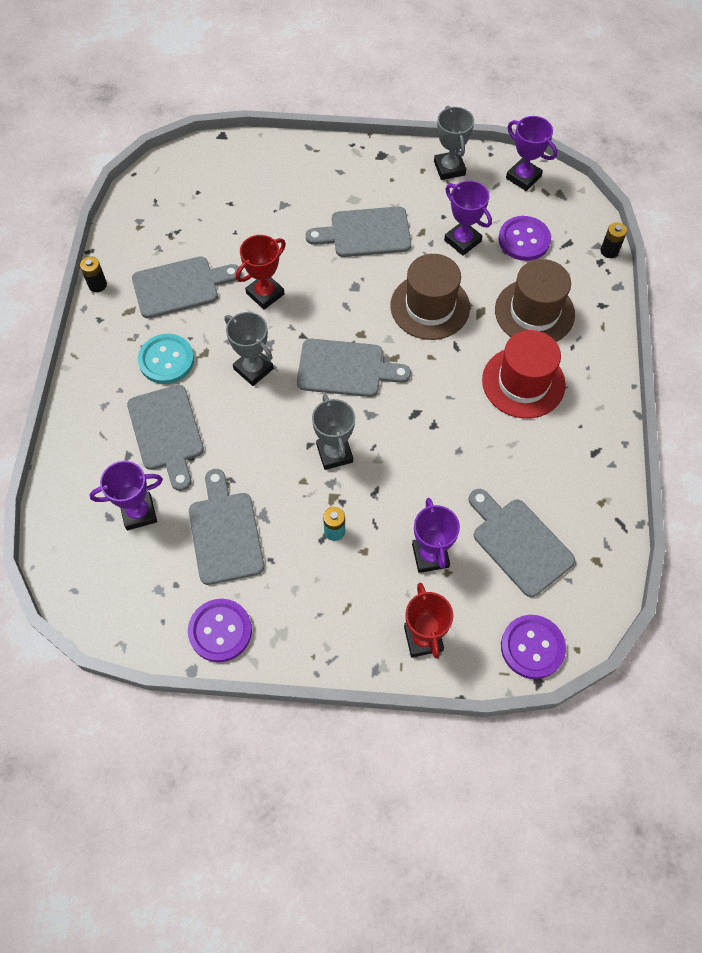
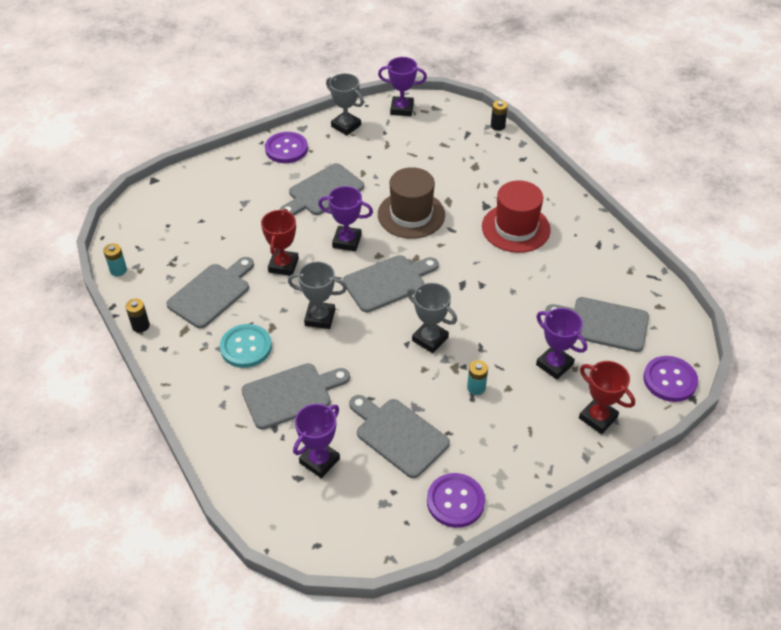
camera: 35 degrees left, 15 degrees down
grey cutting board [127,385,204,491] -> grey cutting board turned 60 degrees counterclockwise [241,363,350,430]
purple trophy [444,181,492,256] -> purple trophy moved to [318,186,373,251]
brown hat [495,259,575,342] -> none
purple button [498,216,551,261] -> purple button moved to [265,132,308,163]
none -> turquoise battery [103,243,127,276]

